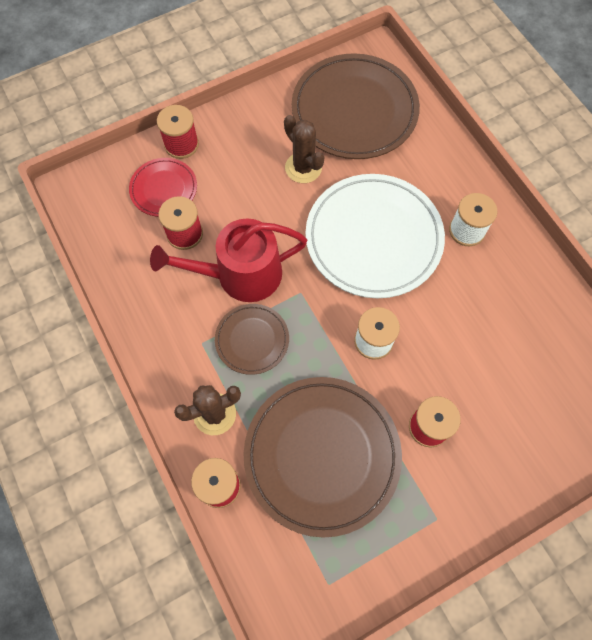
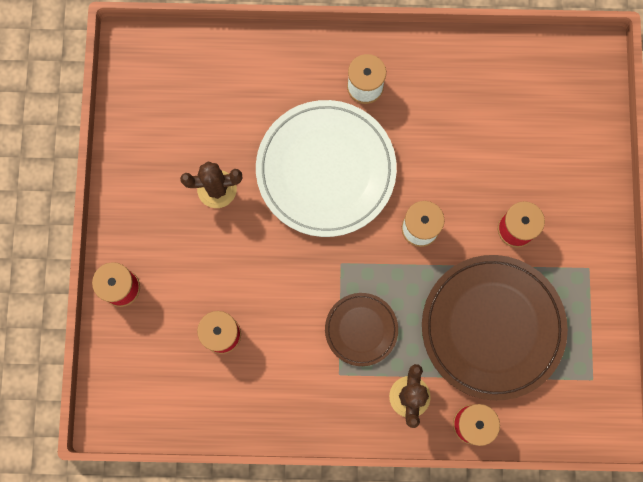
camera: 60 degrees left, 10 degrees up
red plate [129,158,197,217] -> none
red watering can [150,219,308,302] -> none
brown plate [292,53,420,159] -> none

